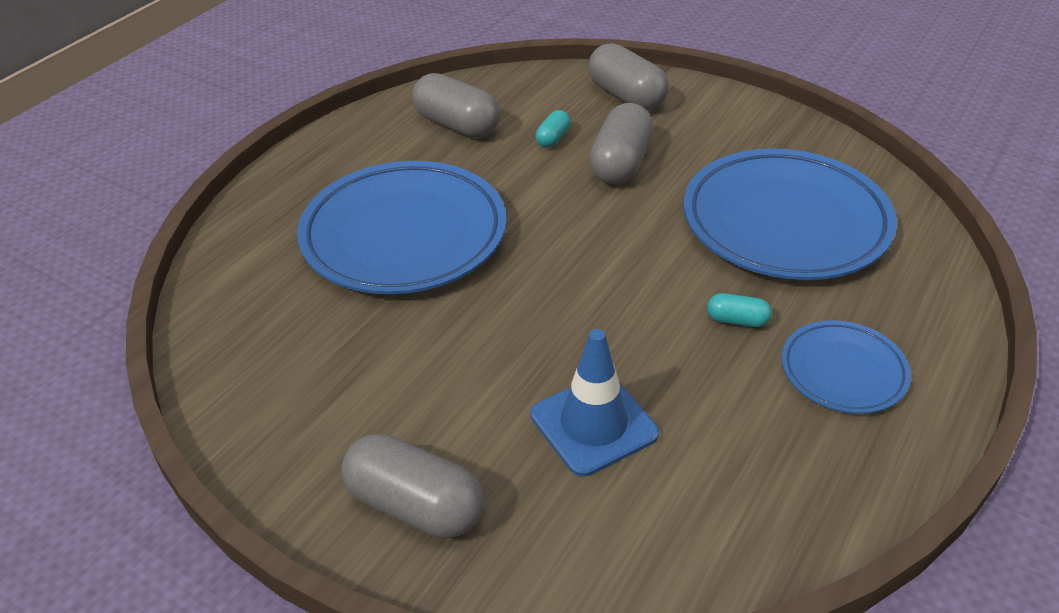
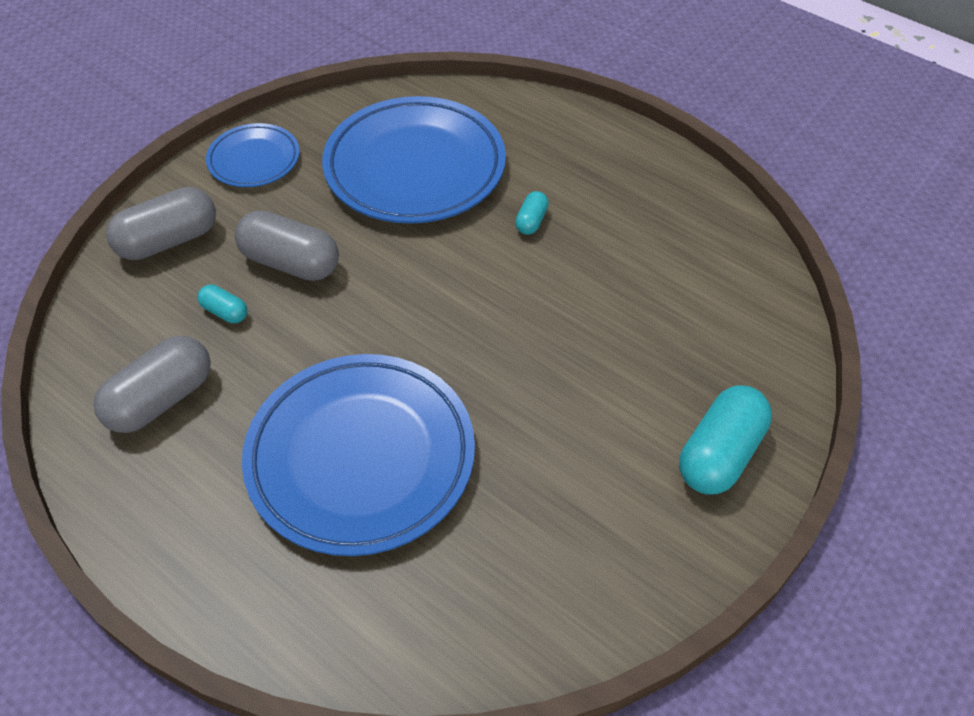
camera: 85 degrees left, 10 degrees up
grey capsule [341,433,484,538] -> turquoise capsule [679,385,772,494]
blue traffic cone [531,329,659,477] -> none
blue plate [781,320,911,414] -> blue plate moved to [206,123,299,187]

